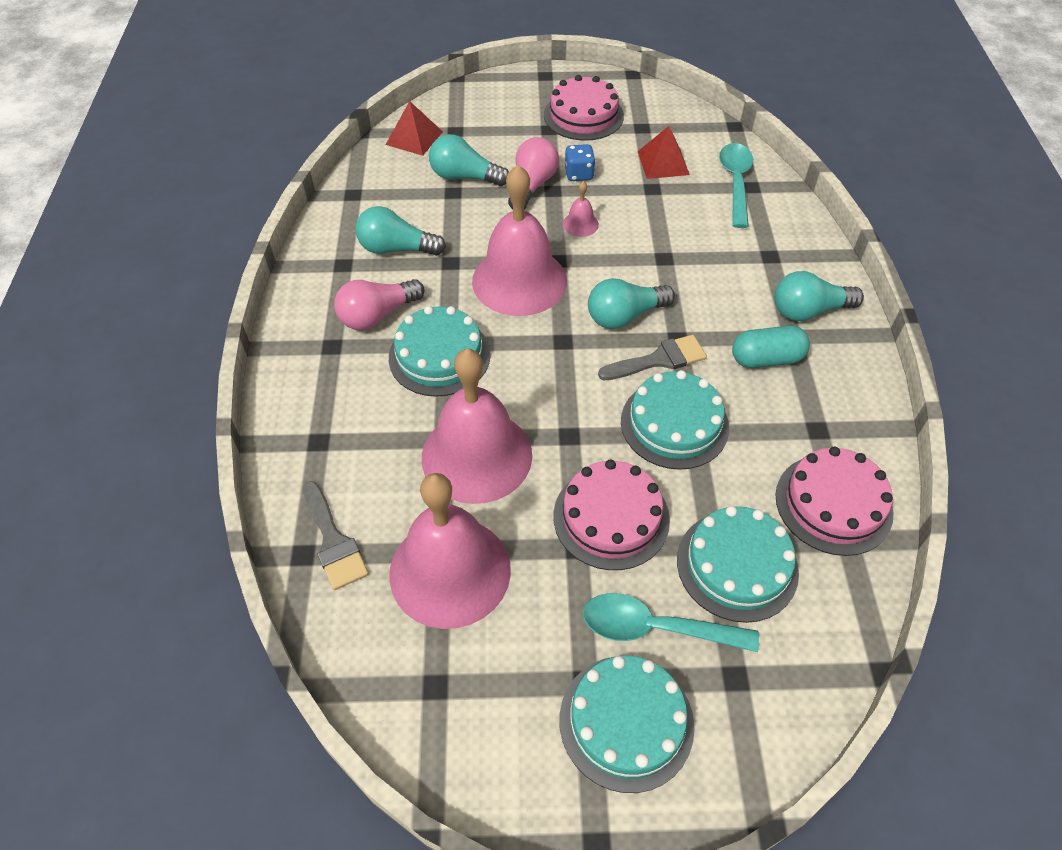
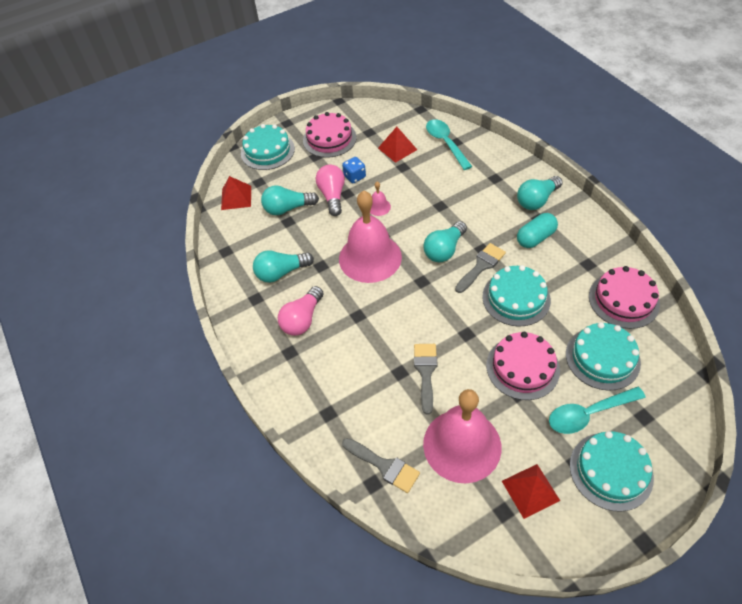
camera: 25 degrees left, 0 degrees up
turquoise cake [389,306,491,397] -> turquoise cake moved to [241,124,295,170]
pink bell [422,348,532,504] -> grey brush [414,344,437,415]
none -> red pyramid [502,464,560,519]

